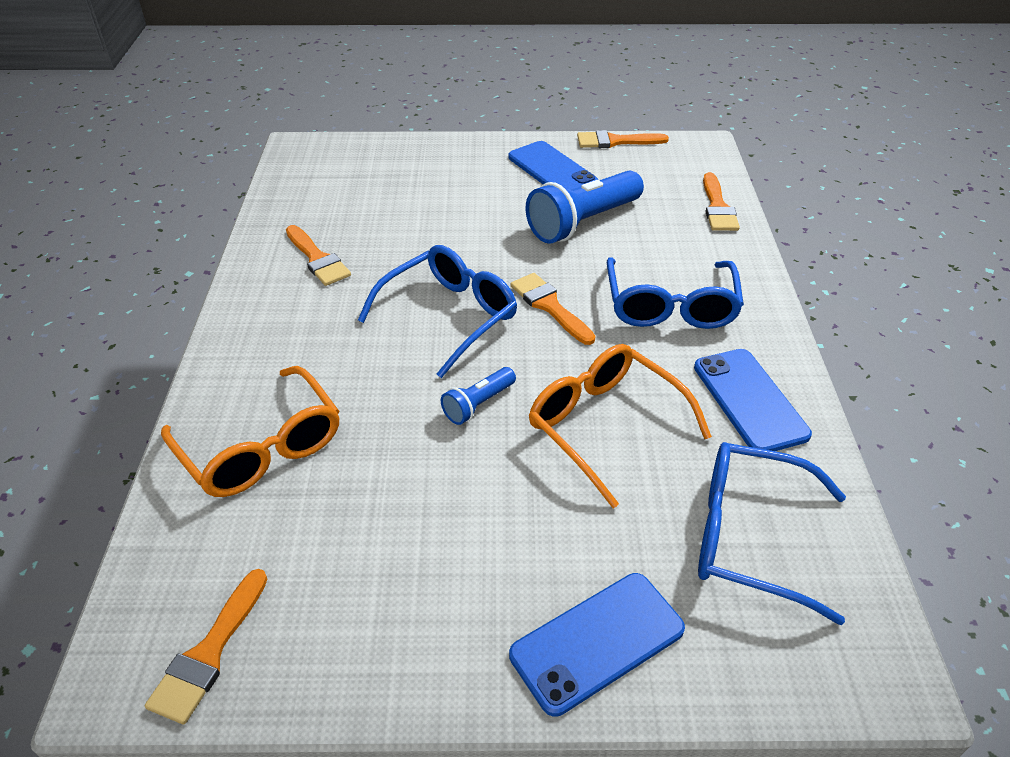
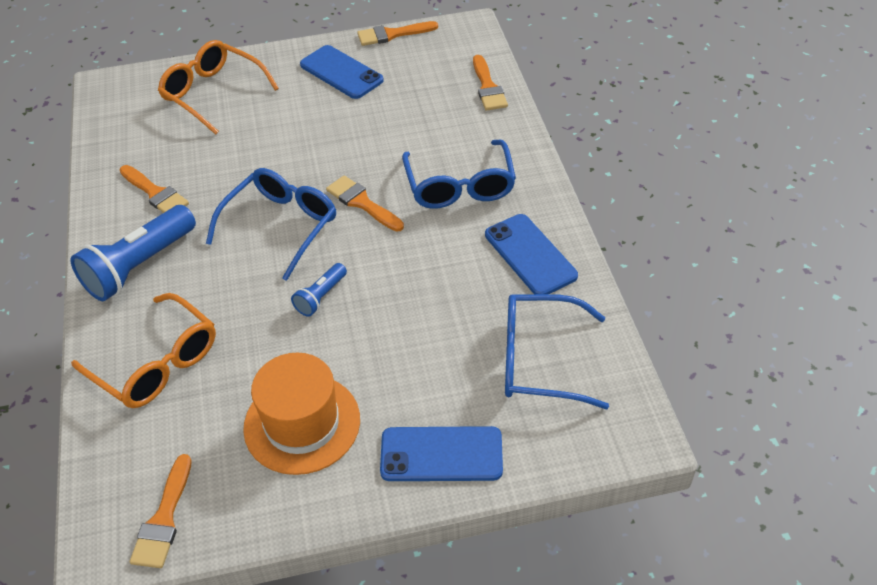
camera: 10 degrees left, 5 degrees up
blue phone [509,573,685,717] -> blue phone turned 45 degrees clockwise [380,426,503,481]
blue flashlight [526,170,644,244] -> blue flashlight moved to [70,205,196,301]
orange glasses [529,344,712,508] -> orange glasses moved to [158,40,279,135]
none -> orange hat [243,353,360,475]

